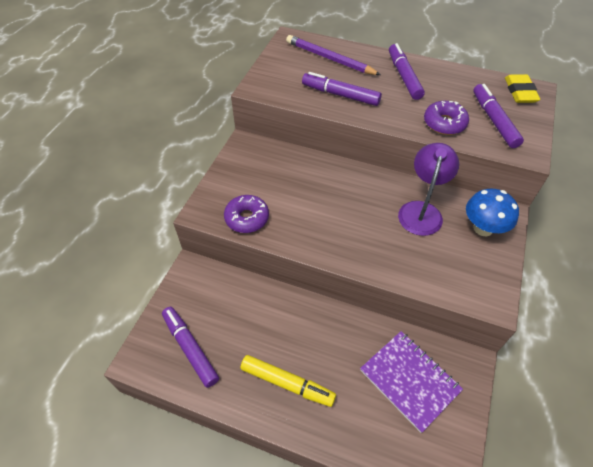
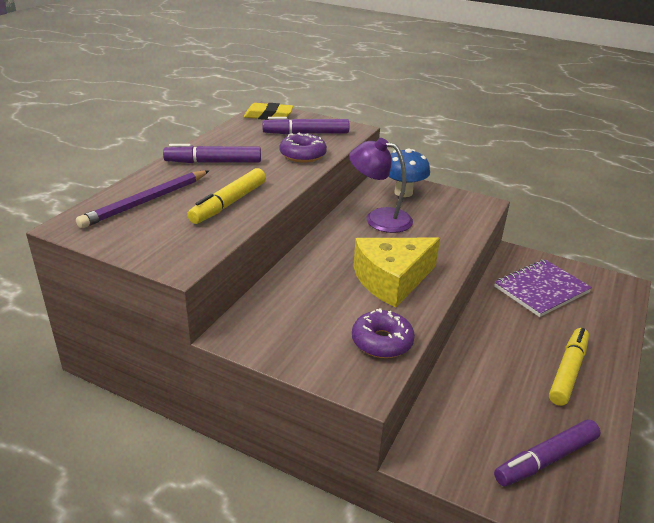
camera: 85 degrees left, 20 degrees down
purple marker [302,72,382,106] -> yellow marker [187,168,266,224]
none -> yellow cheese [353,238,440,308]

